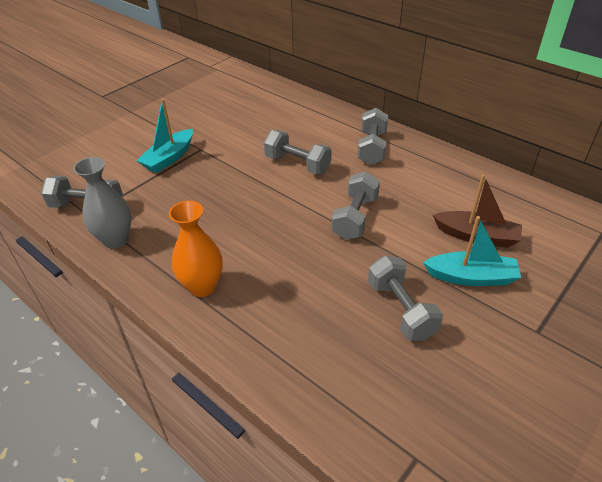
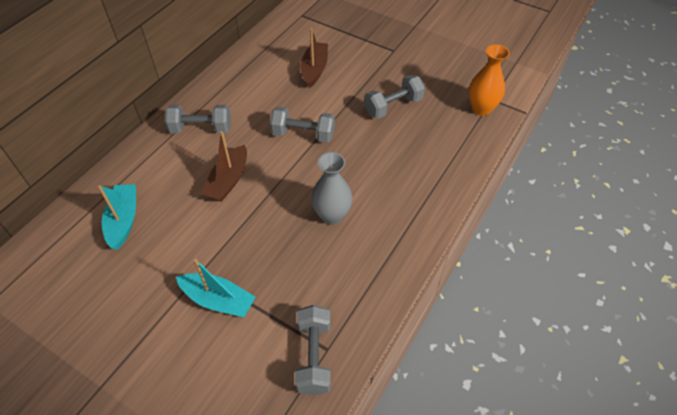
camera: 100 degrees left, 10 degrees up
grey vase [73,157,132,248] -> grey vase moved to [311,152,353,225]
orange vase [169,201,223,297] -> orange vase moved to [469,44,510,116]
grey dumbbell [264,130,332,174] -> brown boat [201,131,247,202]
turquoise boat [423,216,521,286] -> turquoise boat moved to [98,184,136,250]

